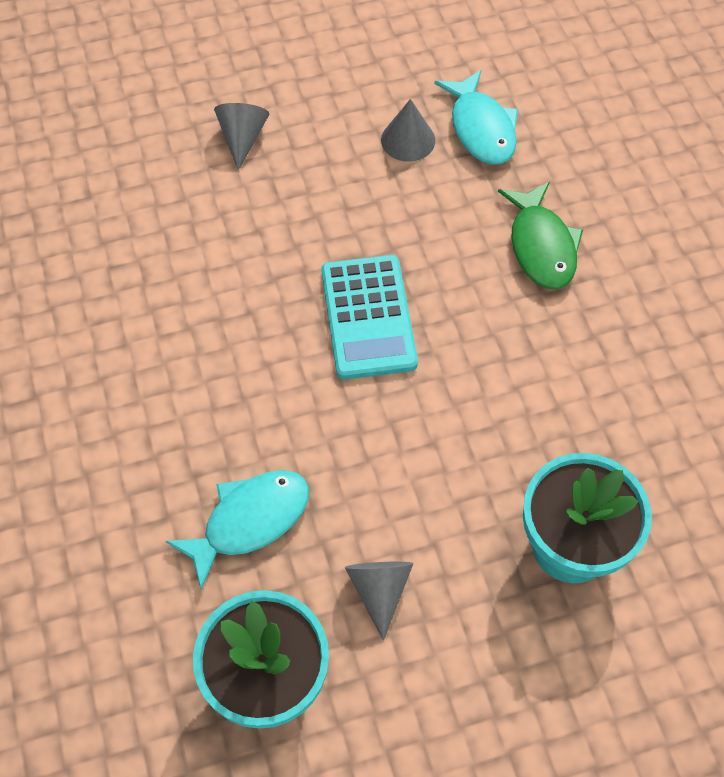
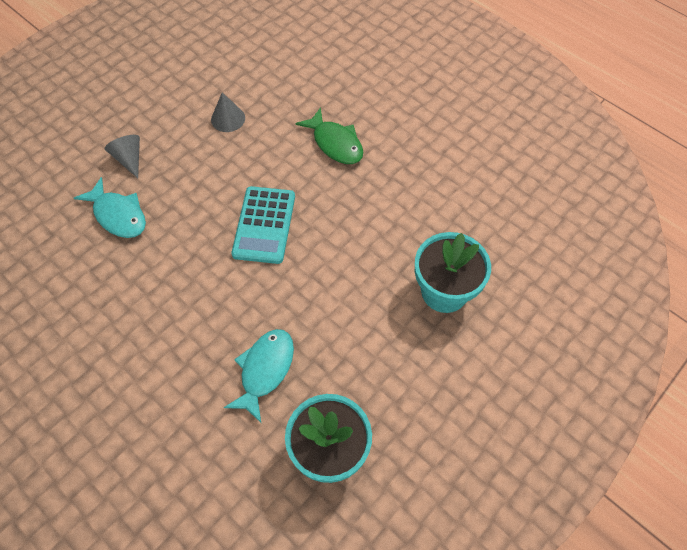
camera: 30 degrees left, 0 degrees up
turquoise calculator [321,255,418,380] -> turquoise calculator turned 45 degrees clockwise [232,186,295,264]
grey cone [345,562,414,641] -> none
turquoise fish [434,70,518,165] -> turquoise fish moved to [74,177,146,238]

